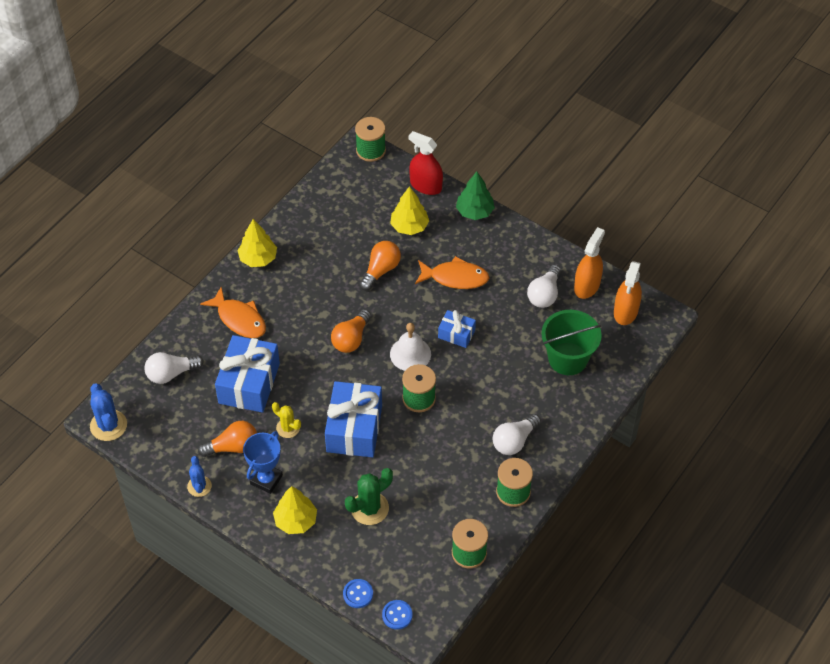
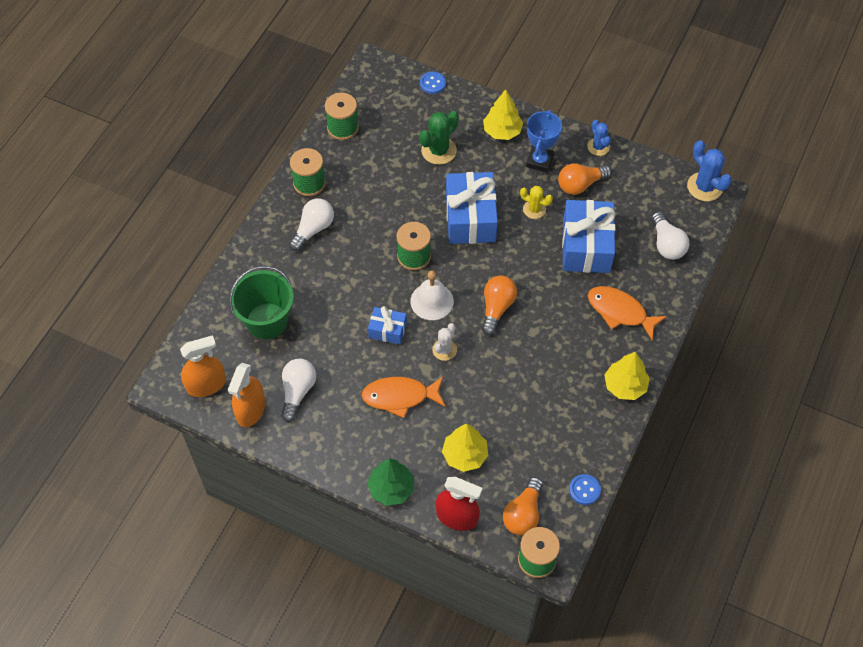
camera: 170 degrees right, 5 degrees up
white light bulb [144,352,204,384] -> white light bulb turned 105 degrees clockwise [651,212,689,260]
orange light bulb [360,241,401,291] -> orange light bulb moved to [503,477,543,535]
blue button [382,600,413,630] -> blue button moved to [569,474,601,505]
orange spray bottle [614,261,642,325] -> orange spray bottle turned 60 degrees clockwise [180,335,226,397]
none -> white cactus [432,323,457,361]

